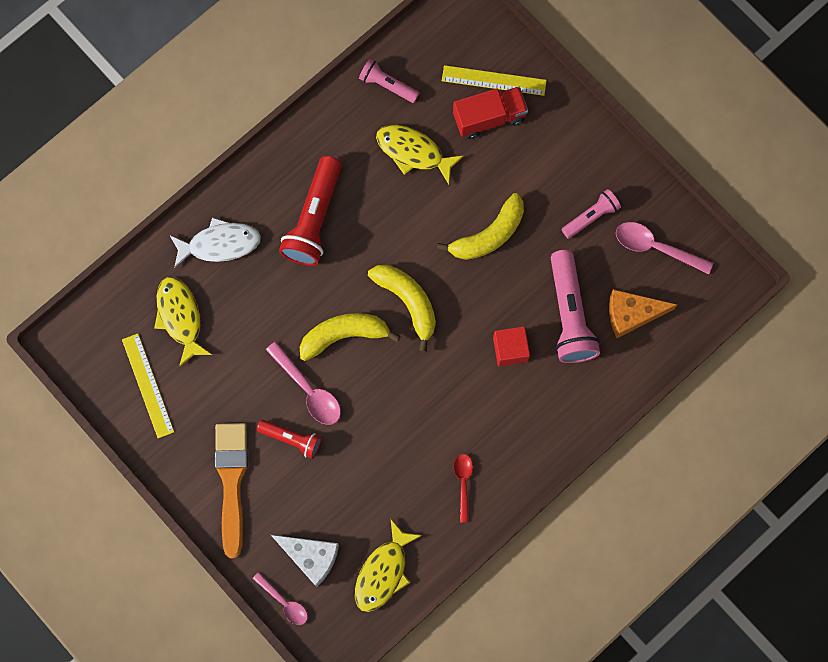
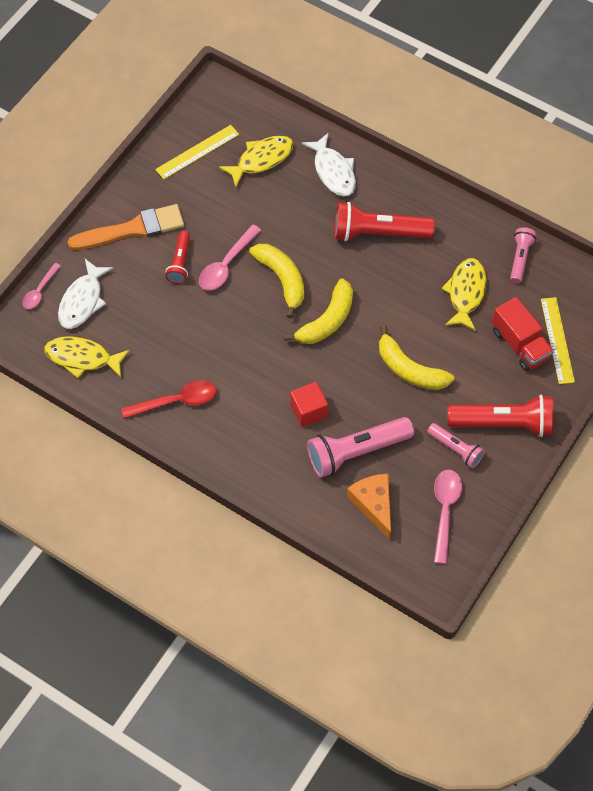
camera: 75 degrees right, 15 degrees down
white cheese [271,535,339,587] -> white fish [58,259,113,329]
red spoon [454,454,473,522] -> red spoon [121,380,216,419], size x1.54
none -> red flashlight [448,395,553,437]

